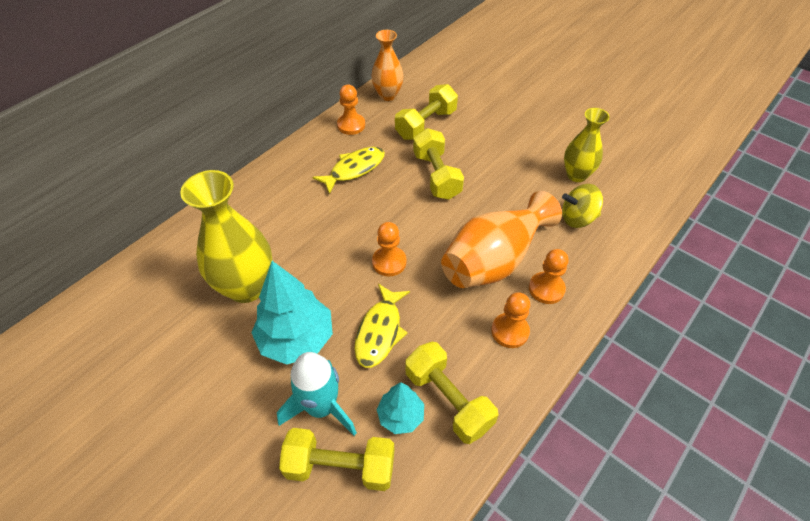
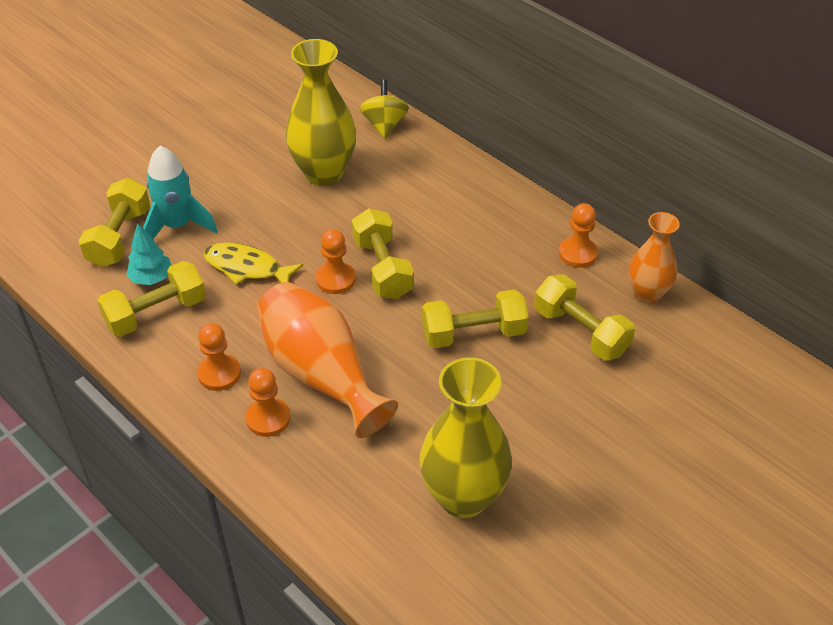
camera: 95 degrees right, 5 degrees down
turquoise tree [251,261,333,365] -> none
yellow fish [312,147,385,194] -> none
yellow spinning top [562,184,603,228] -> yellow spinning top moved to [360,80,409,139]
yellow vase [564,108,610,182] -> yellow vase [419,357,512,518], size x1.62
none -> yellow dumbbell [352,208,414,299]

